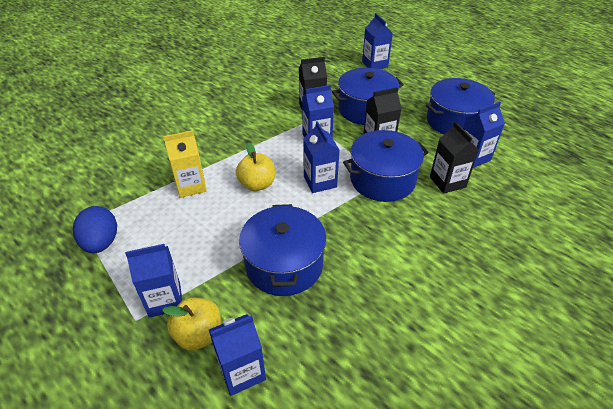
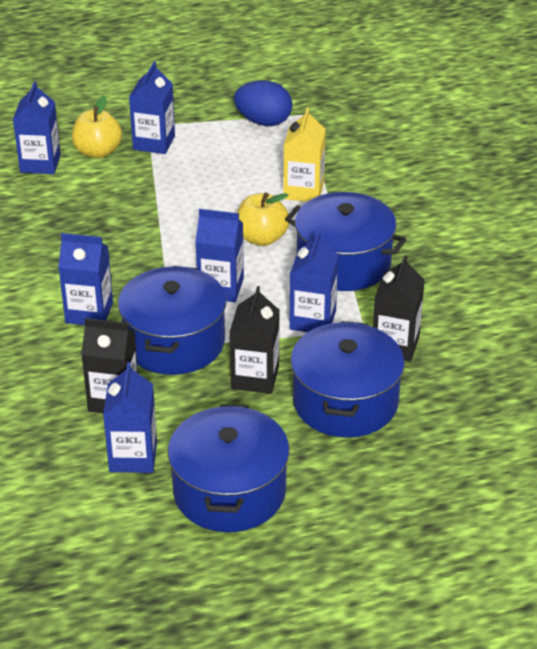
camera: 120 degrees right, 5 degrees down
blue pot [239,204,326,296] -> blue pot moved to [285,192,406,291]
blue carton [362,13,393,69] -> blue carton moved to [58,233,113,325]

